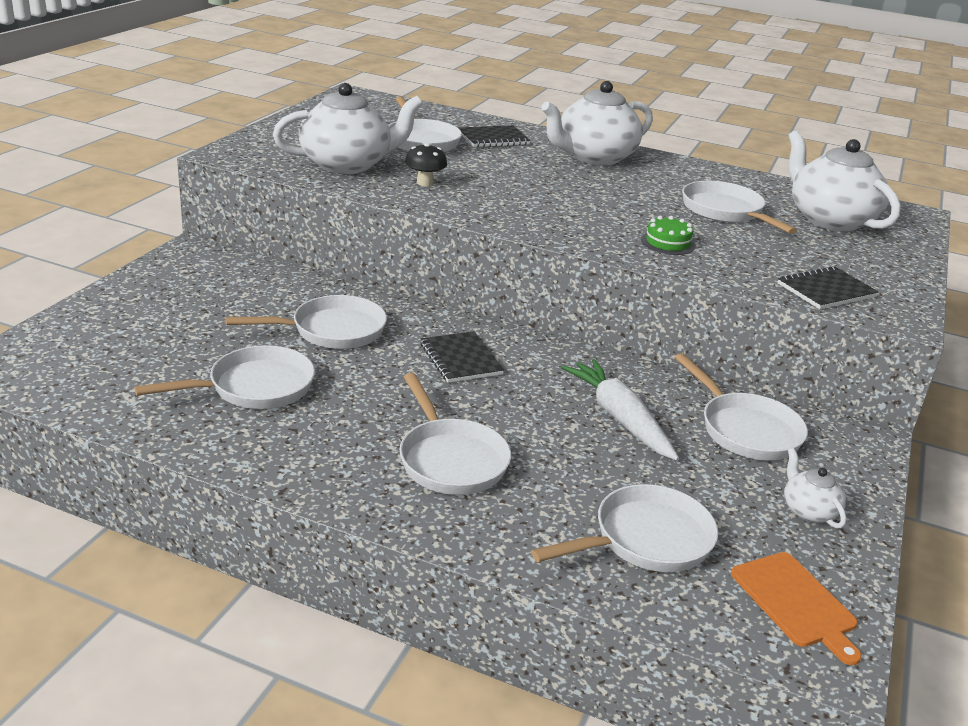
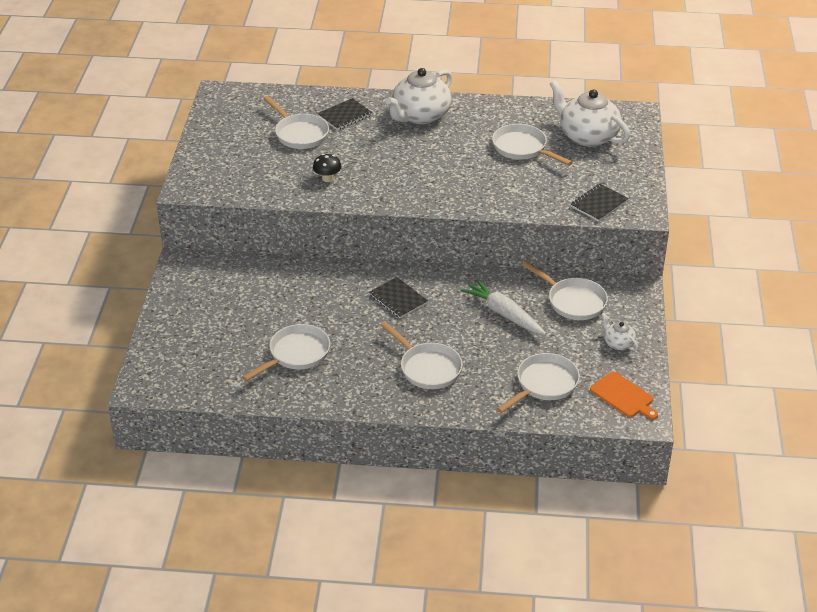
camera: 15 degrees left, 10 degrees up
white pan [226,295,387,349] -> none
white teapot [273,83,423,174] -> none
green cake [641,216,696,255] -> none

